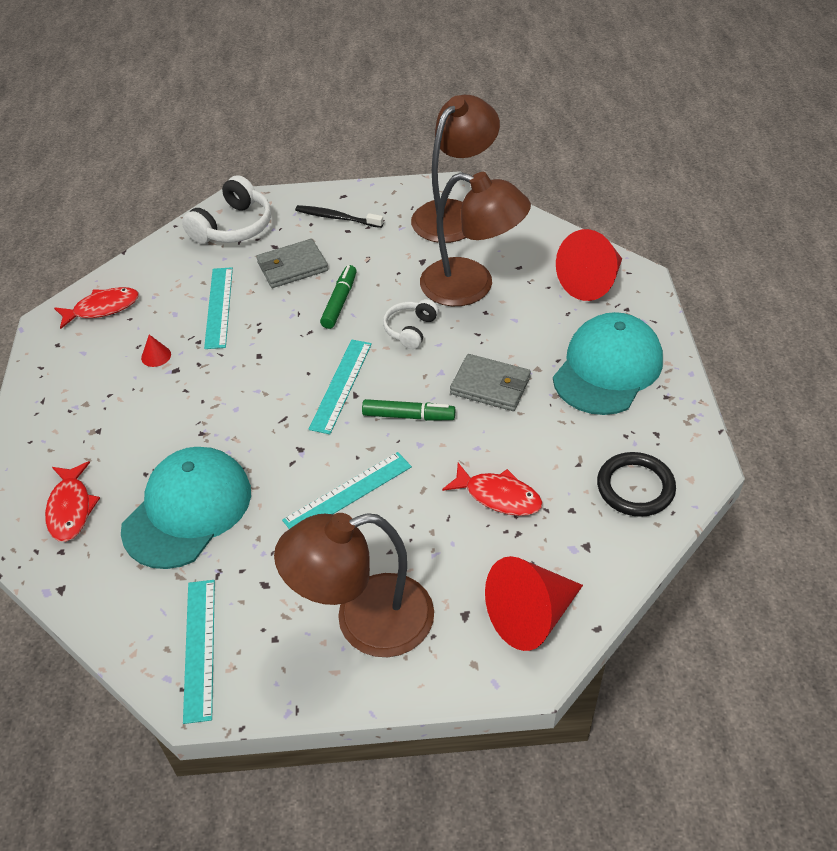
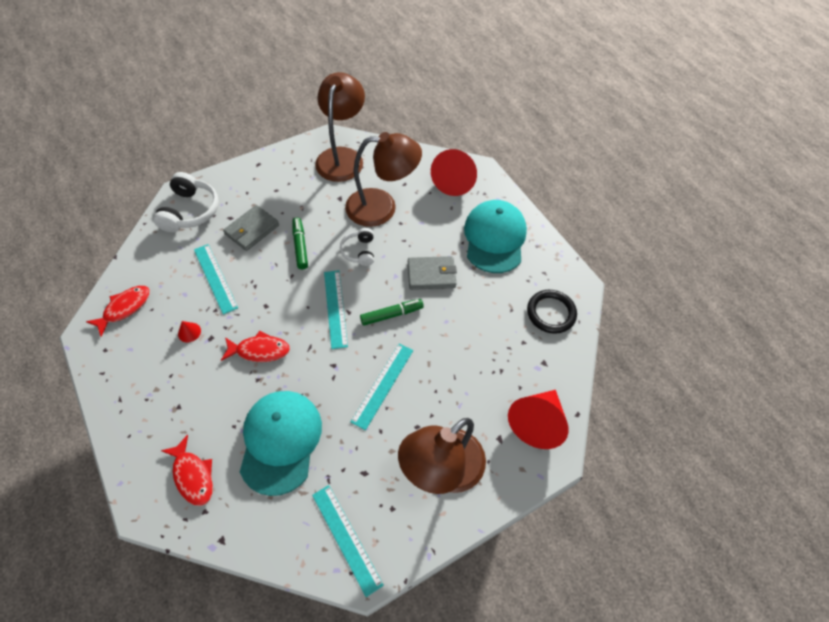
camera: 30 degrees left, 10 degrees up
black toothbrush [295,205,383,228] -> none
red fish [442,463,543,516] -> red fish moved to [221,330,290,362]

